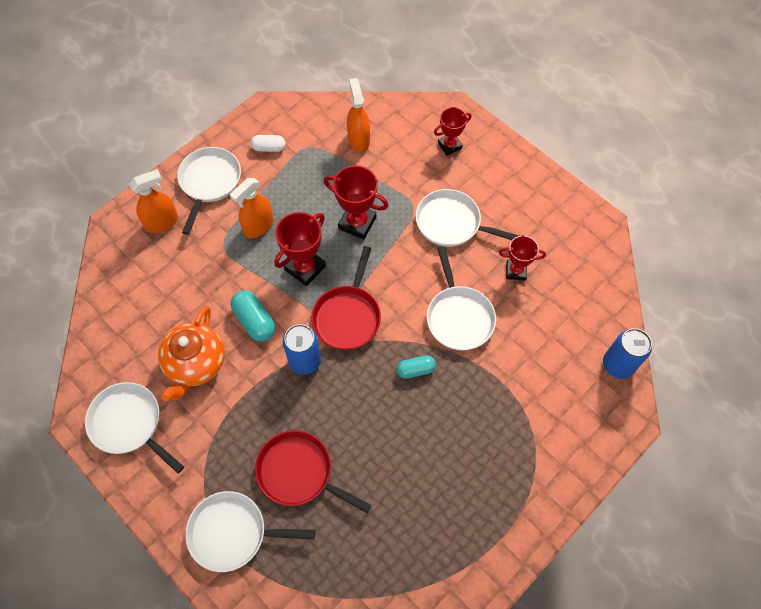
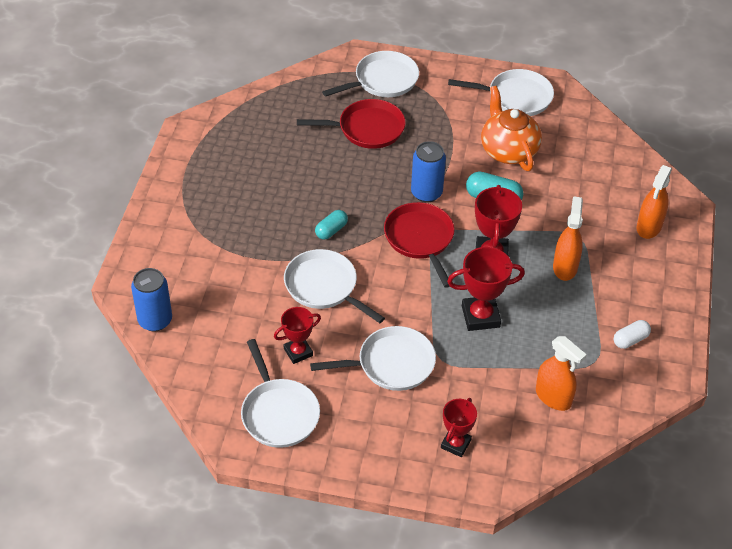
camera: 145 degrees right, 15 degrees down
white pan [177,147,241,235] -> white pan moved to [241,339,320,448]

